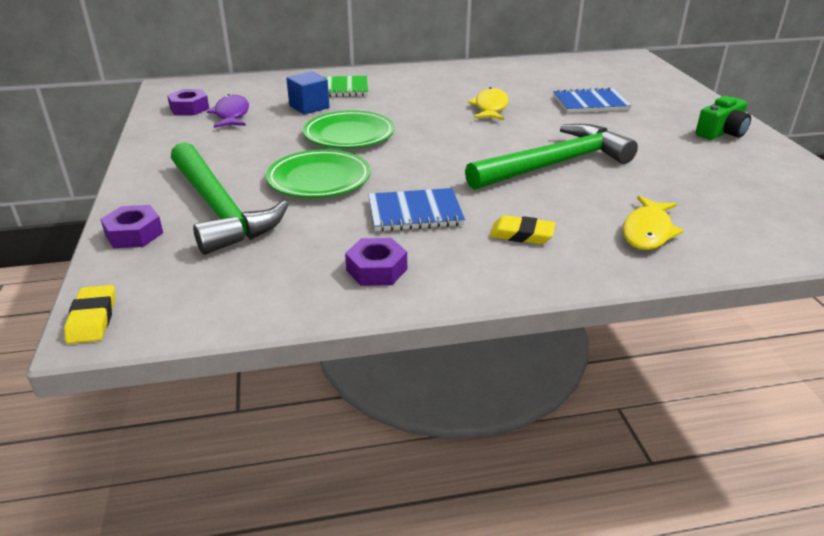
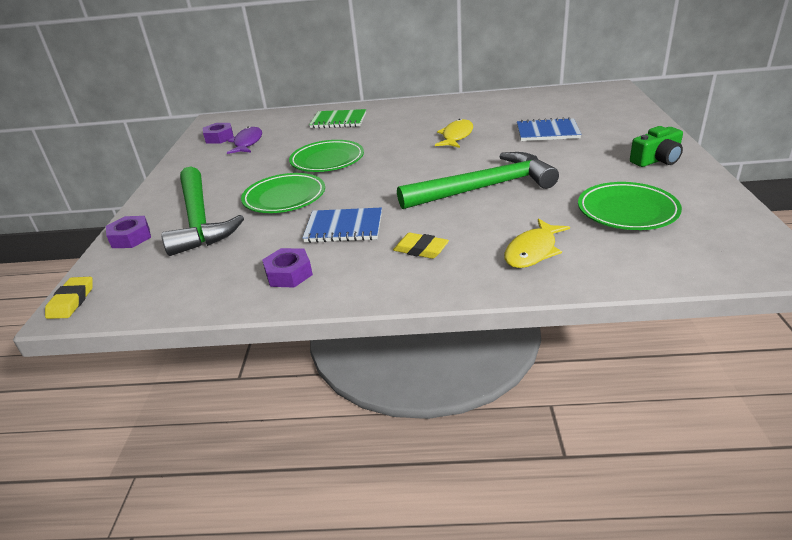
camera: 15 degrees right, 0 degrees up
blue cube [286,72,330,115] -> none
none -> green plate [578,182,682,230]

